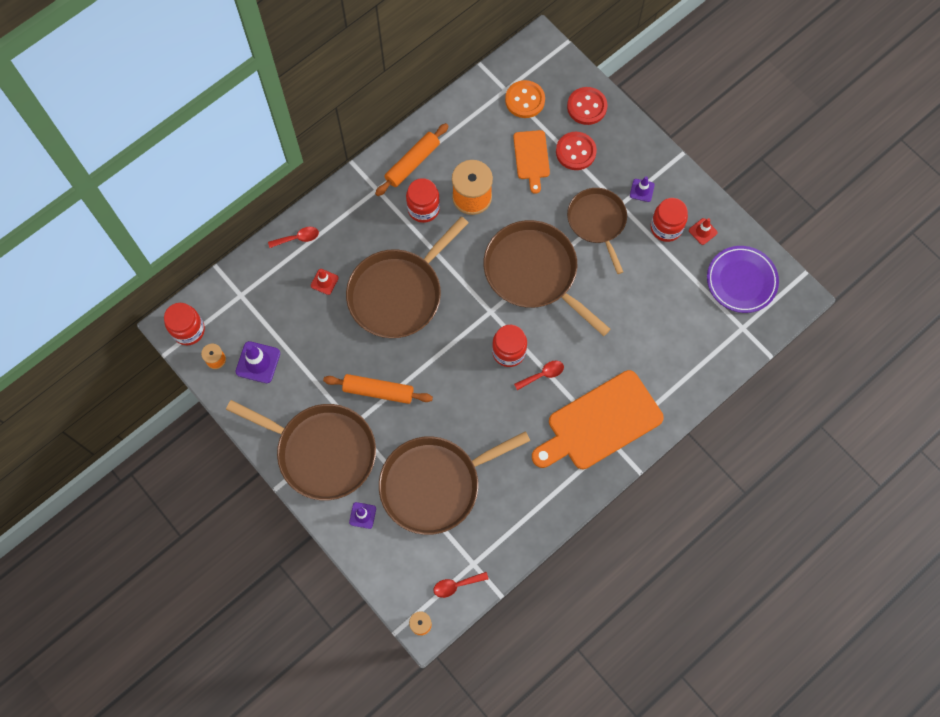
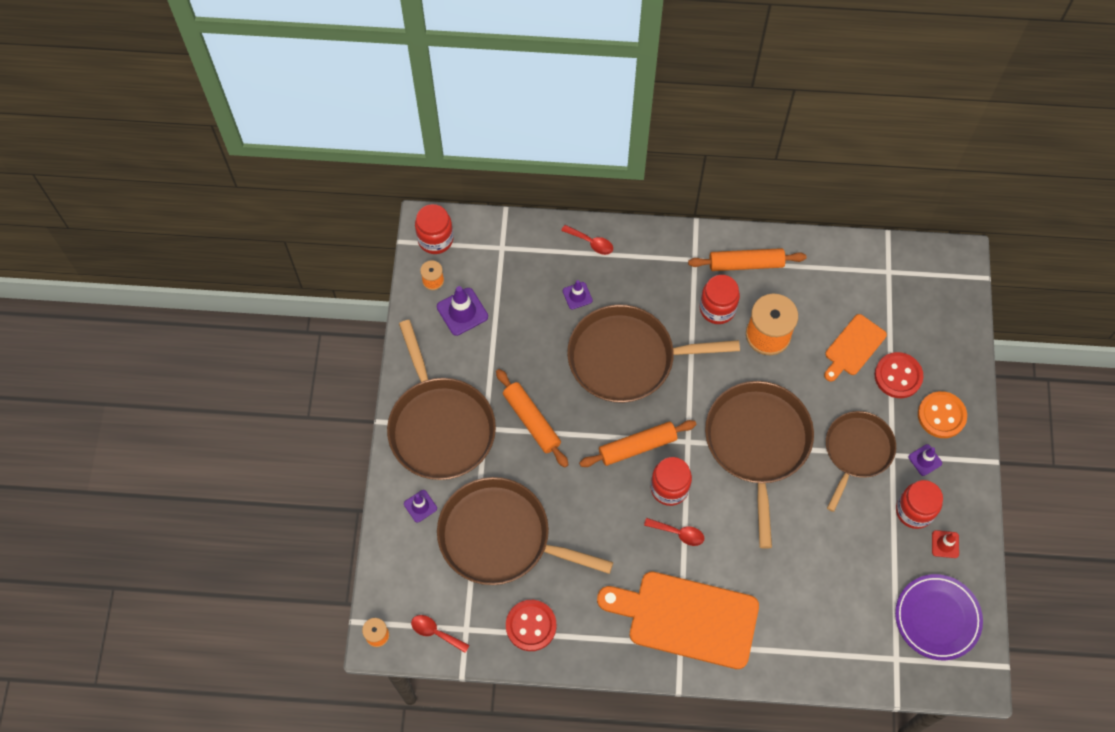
camera: 45 degrees right, 5 degrees down
red traffic cone [311,269,339,295] -> purple traffic cone [563,280,593,310]
orange button [505,80,545,118] -> orange button moved to [918,391,967,438]
red button [567,87,607,125] -> red button moved to [506,600,556,651]
none -> orange rolling pin [579,420,696,467]

